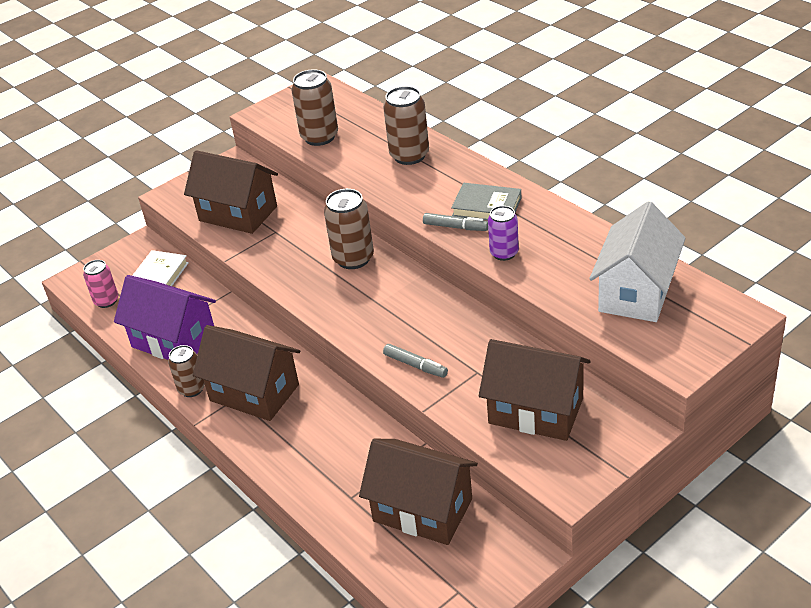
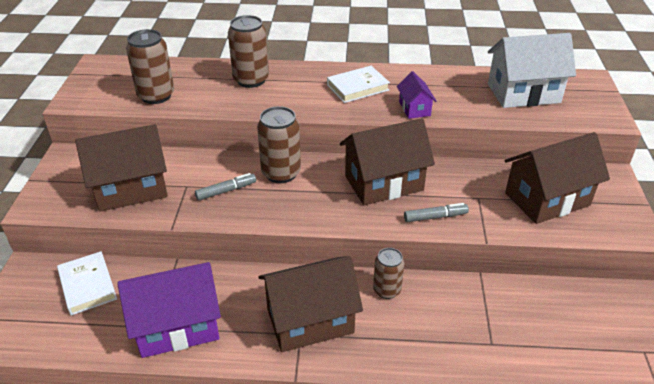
camera: 50 degrees left, 0 degrees up
pink can [83,260,118,308] -> none
brown can [168,345,205,397] -> brown can moved to [373,248,405,299]
brown house [359,439,478,545] -> brown house moved to [340,118,435,205]
grey marker [423,213,488,231] -> grey marker moved to [195,173,256,201]
grey book [451,183,522,221] -> white book [327,66,390,103]
purple can [488,206,519,261] -> purple house [397,71,437,119]
white house [589,201,686,322] -> white house turned 75 degrees counterclockwise [488,33,576,108]

